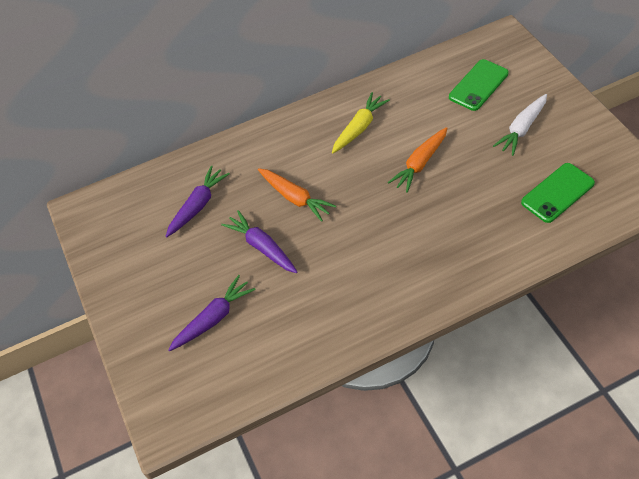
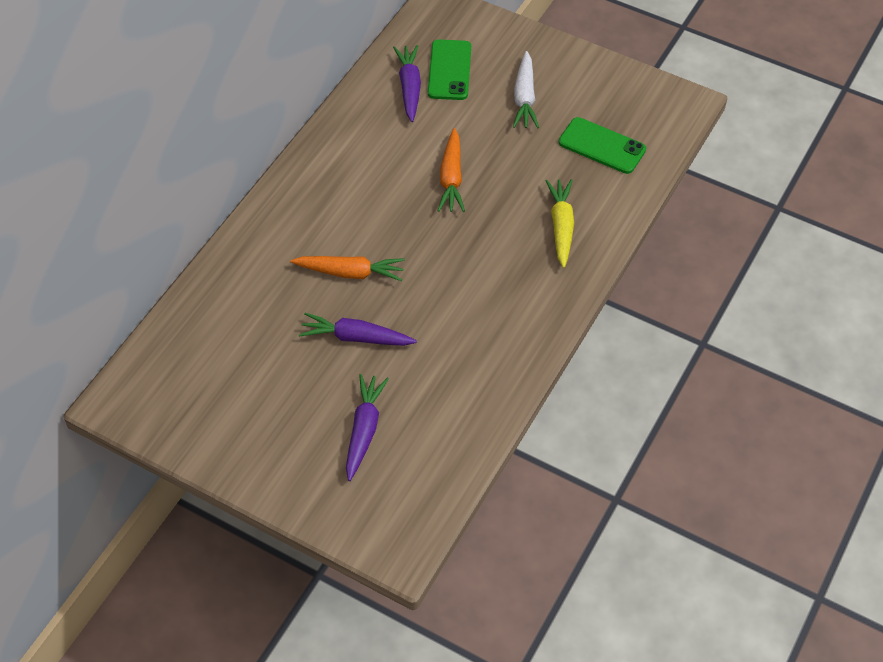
camera: 40 degrees left, 0 degrees up
purple carrot [165,166,230,237] -> purple carrot moved to [393,45,421,122]
yellow carrot [332,92,390,153] -> yellow carrot moved to [545,179,574,268]
green phone [521,163,595,223] -> green phone turned 75 degrees counterclockwise [559,117,646,174]

